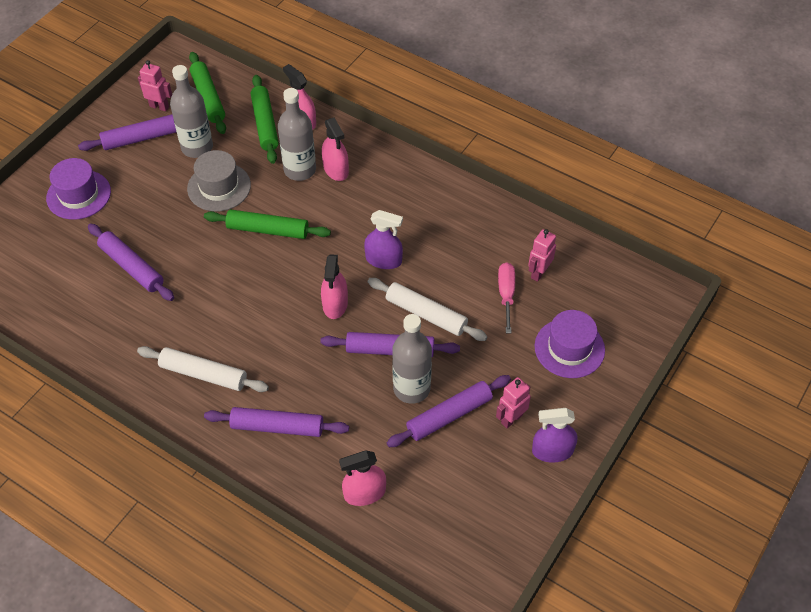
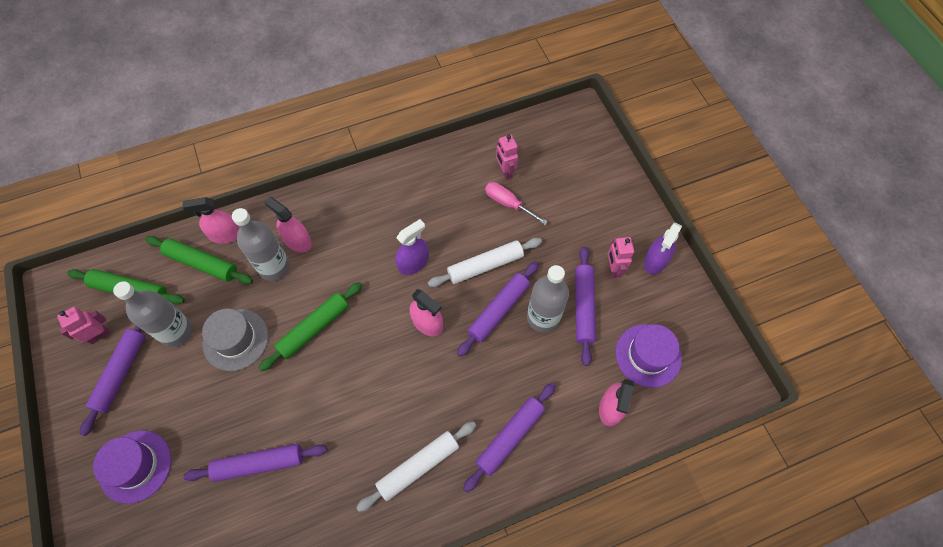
camera: 55 degrees left, 10 degrees up
pink spray bottle [322,118,349,181] -> pink spray bottle turned 150 degrees counterclockwise [264,197,312,253]
purple hat [534,310,605,378] -> purple hat moved to [615,324,682,388]

